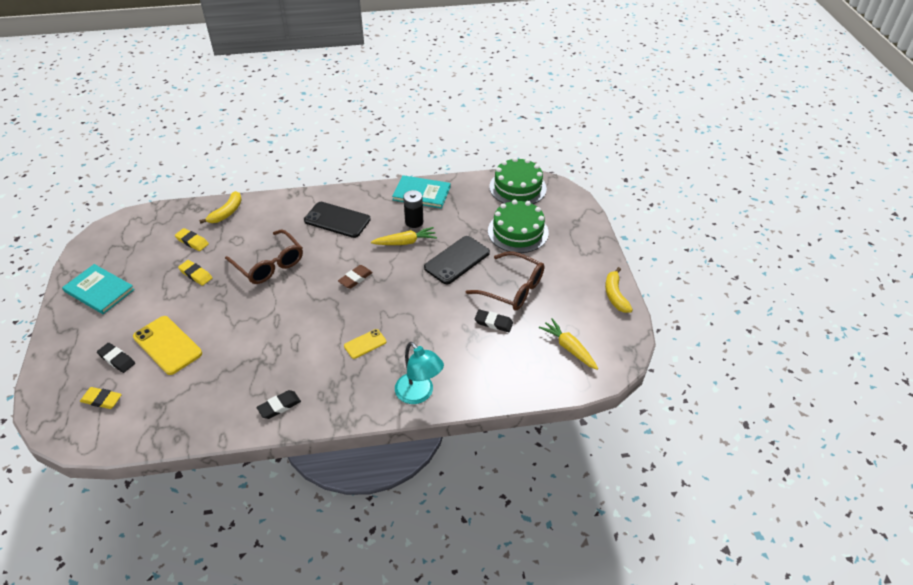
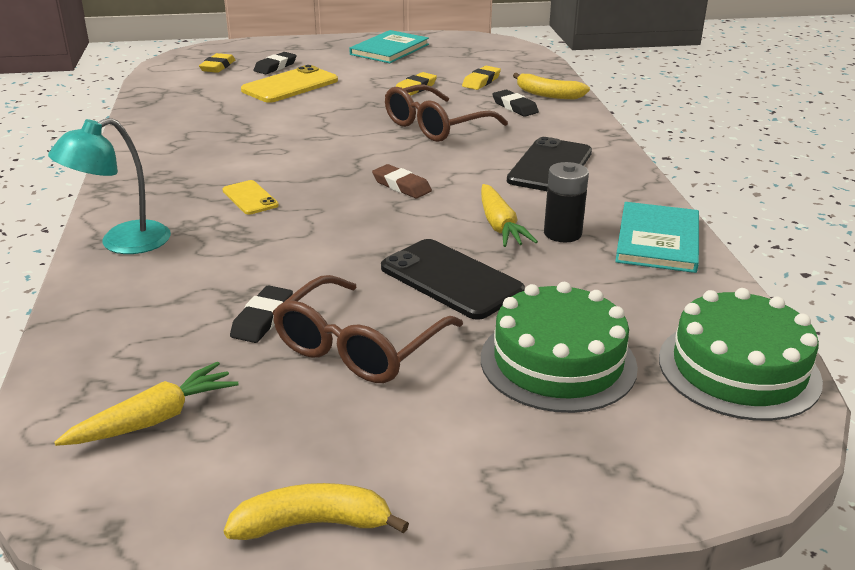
camera: 90 degrees right, 15 degrees down
black eraser [256,390,301,419] -> black eraser moved to [492,90,539,117]

